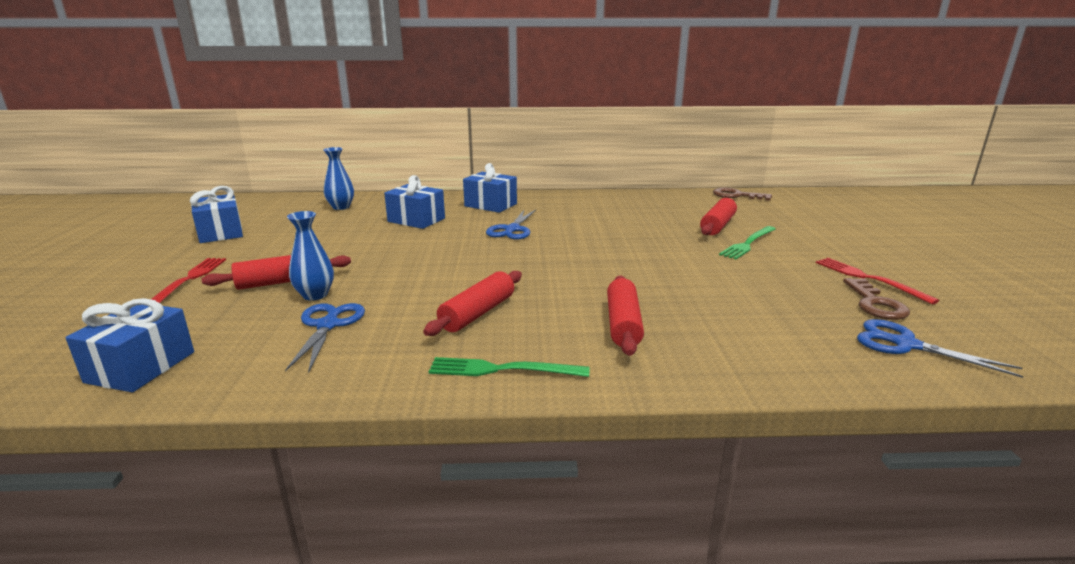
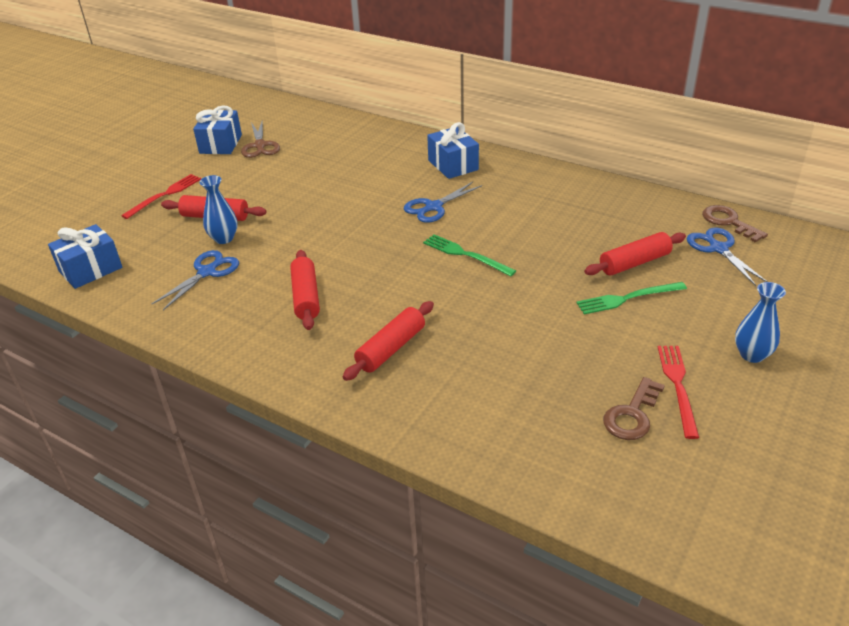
camera: 35 degrees right, 15 degrees up
blue vase [323,147,354,210] -> blue vase moved to [735,282,786,363]
blue gift [384,175,445,229] -> none
red rolling pin [423,271,522,336] -> red rolling pin turned 75 degrees counterclockwise [290,250,320,330]
green fork [429,357,590,377] -> green fork moved to [423,234,516,276]
blue scissors [857,319,1023,378] -> blue scissors moved to [687,228,768,286]
none -> brown scissors [241,121,280,158]

